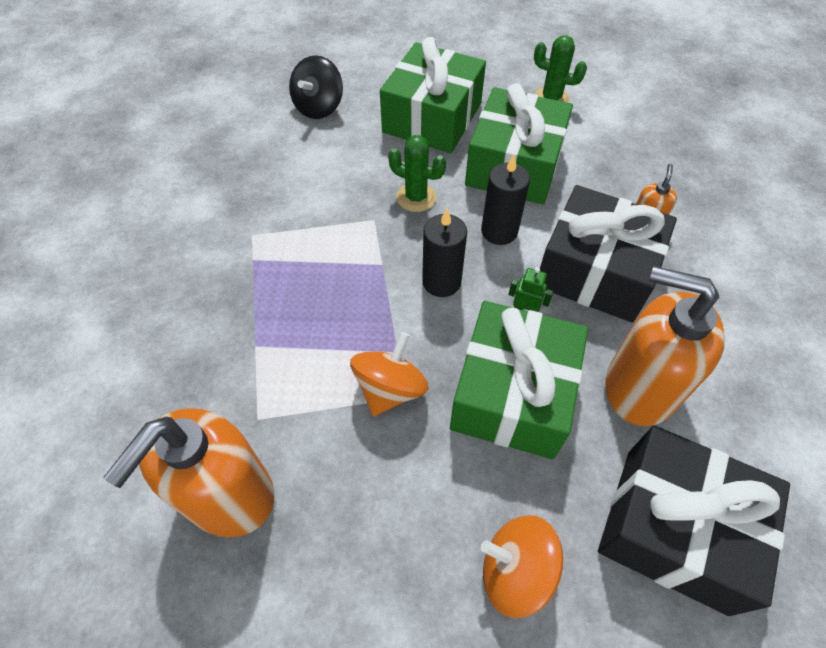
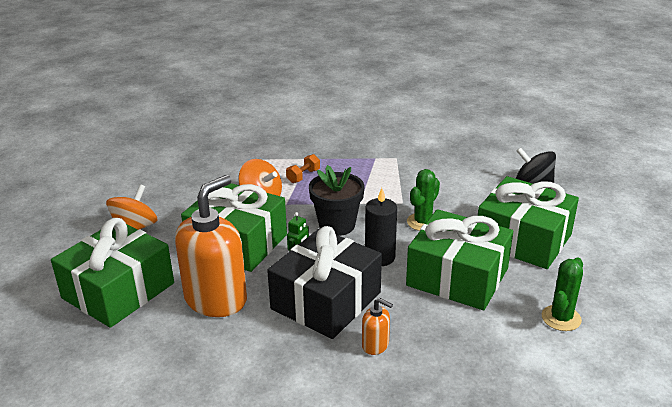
camera: 100 degrees right, 25 degrees down
orange soap dispenser [103,408,274,538] -> none
black candle [422,209,467,297] -> black flower pot [309,165,364,236]
black gift [598,425,790,616] -> green gift [51,218,174,328]
none -> orange dumbbell [286,154,320,183]

